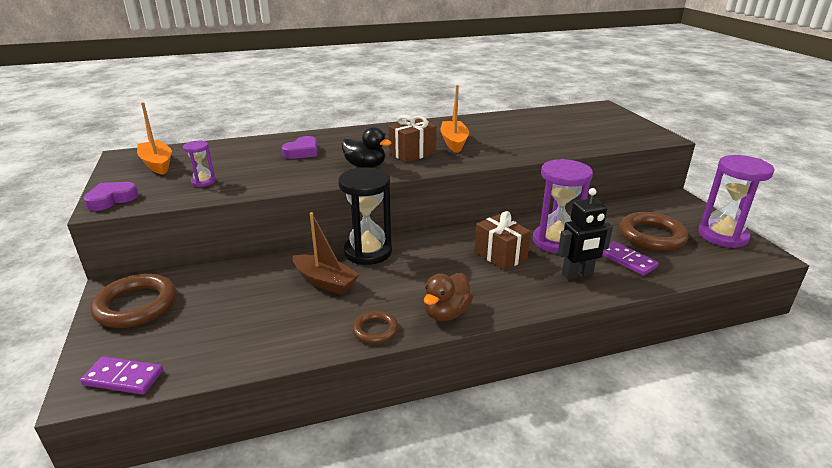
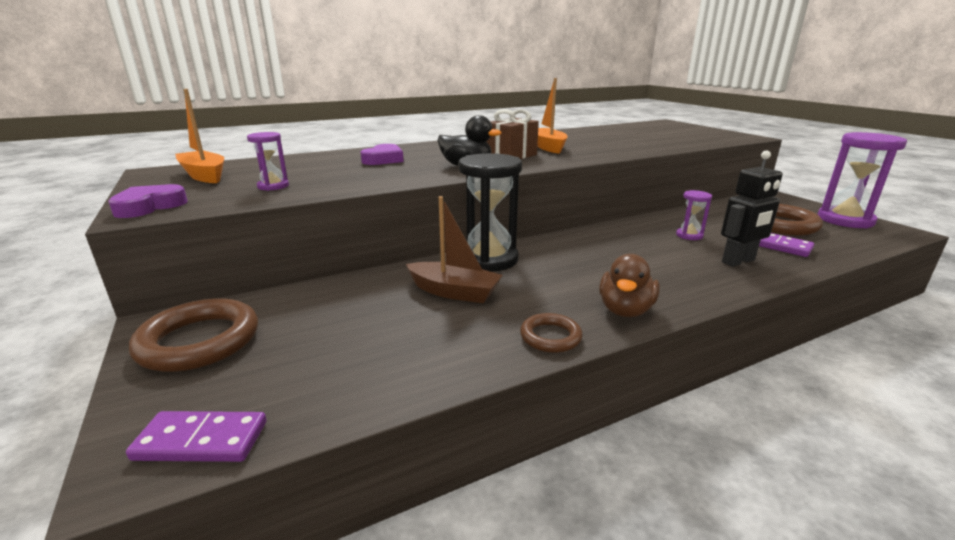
camera: 10 degrees left, 5 degrees down
brown gift [474,211,531,271] -> none
purple hourglass [533,159,593,253] -> purple hourglass [676,190,712,240], size x0.49

